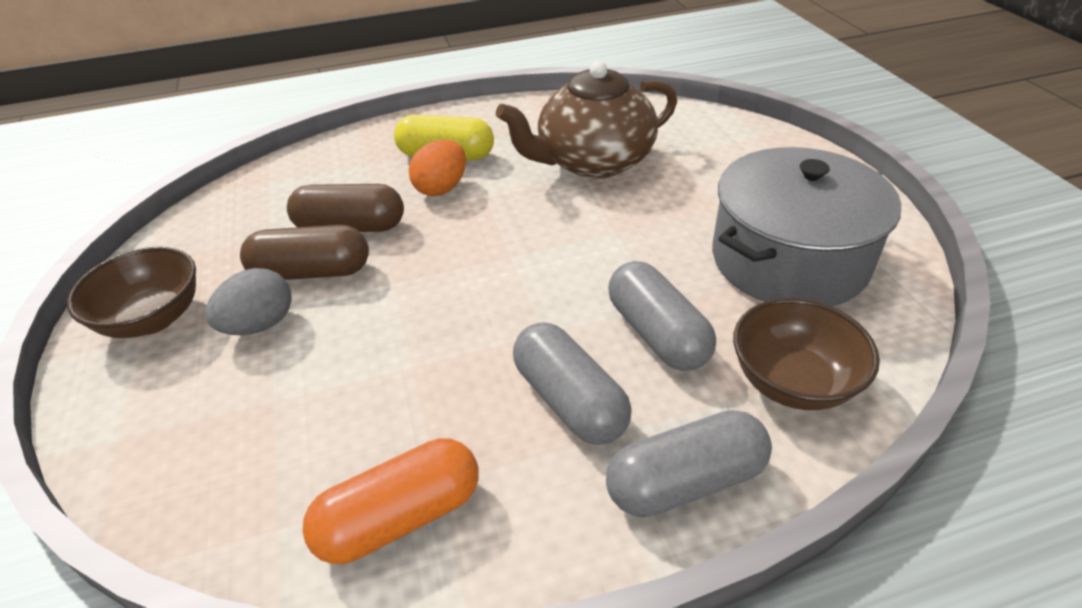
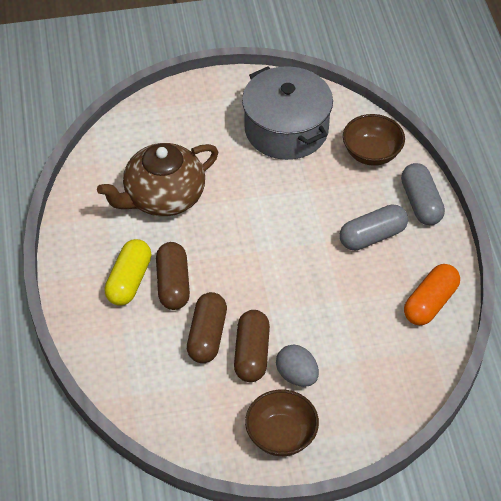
camera: 85 degrees left, 10 degrees up
orange capsule [302,438,479,564] -> orange capsule turned 60 degrees clockwise [404,264,460,325]
orange egg [409,140,466,196] -> brown capsule [156,242,190,310]
brown teapot [496,61,677,179] -> brown teapot turned 75 degrees clockwise [97,143,218,216]
grey capsule [608,261,716,371] -> none

